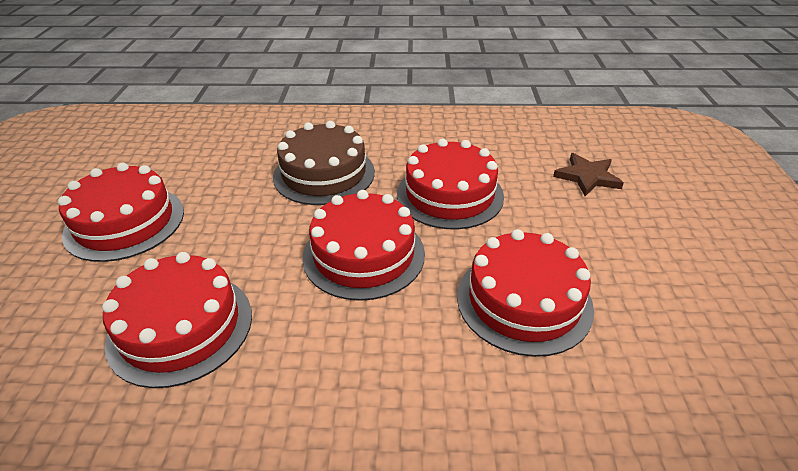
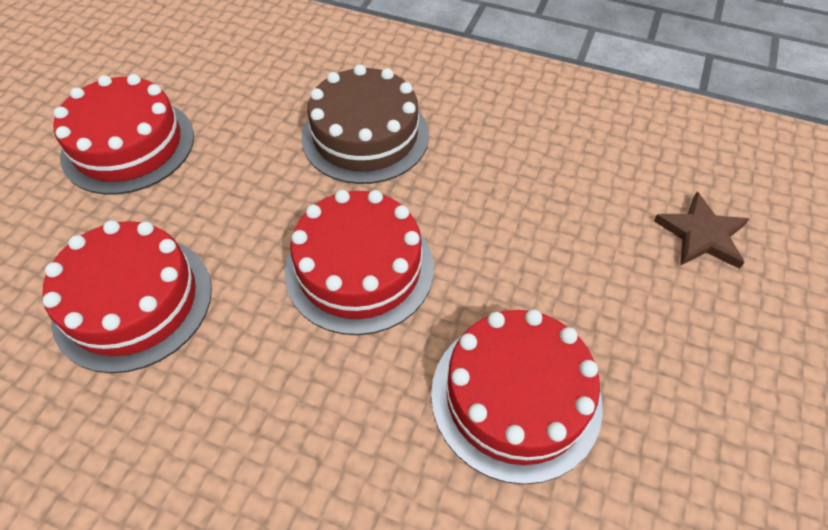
camera: 20 degrees right, 15 degrees up
red cake [397,138,504,229] -> none

